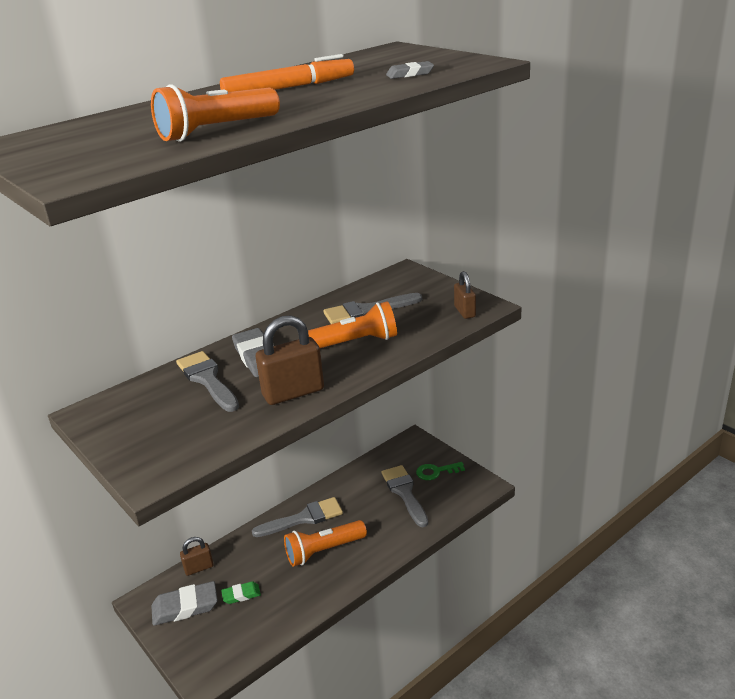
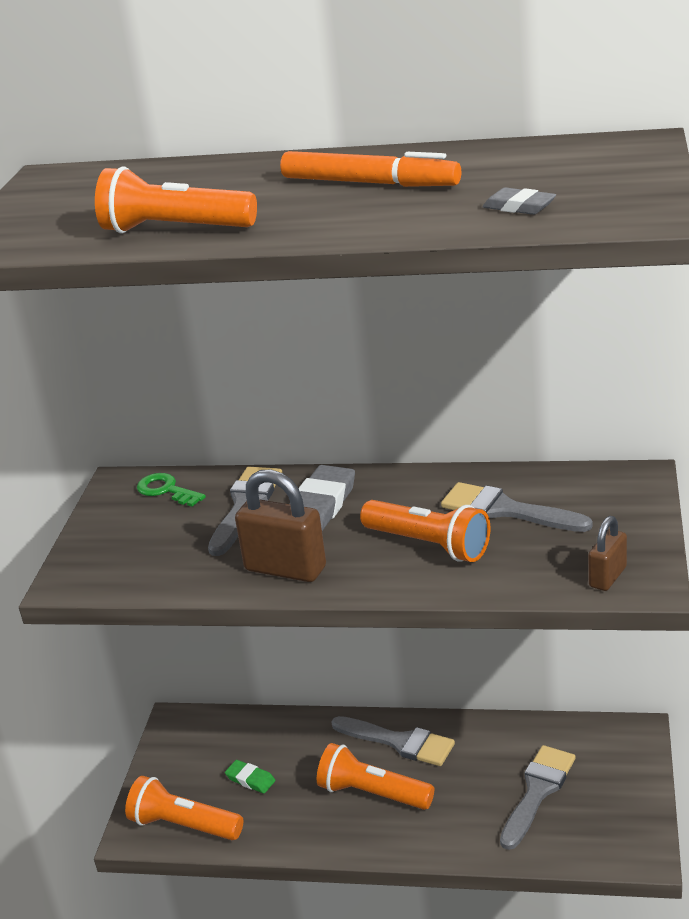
camera: 50 degrees right, 0 degrees up
grey eraser [151,581,217,626] -> none
brown padlock [180,537,214,576] -> none
green key [416,462,465,480] -> green key moved to [137,473,206,507]
none -> orange flashlight [125,776,243,840]

